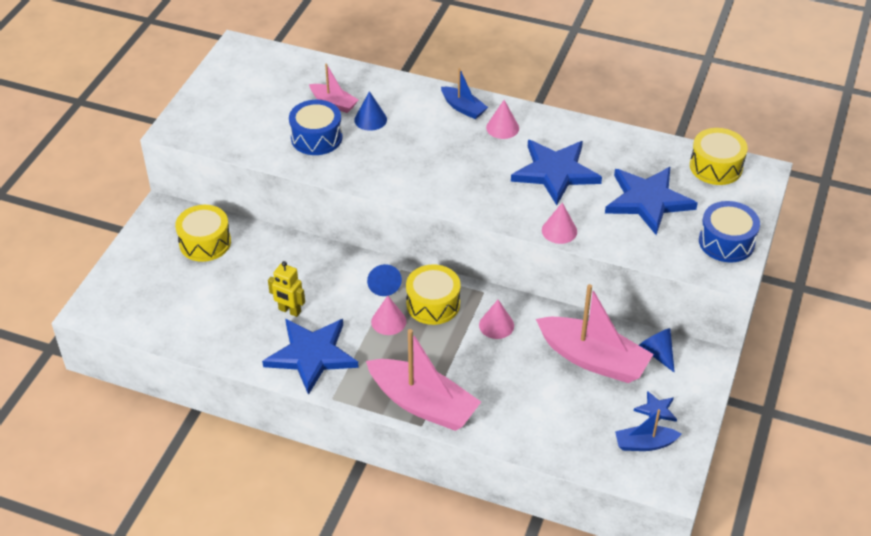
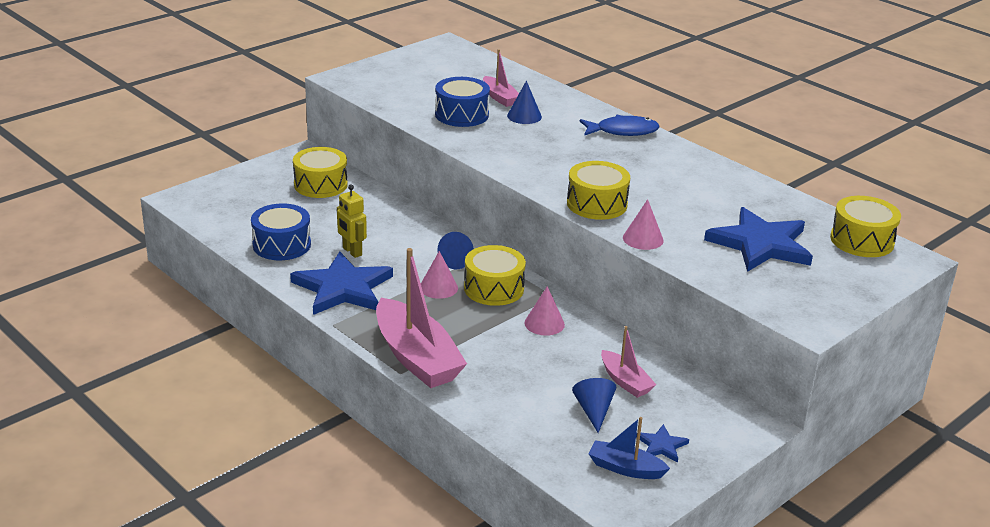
camera: 25 degrees right, 15 degrees down
blue boat [441,68,488,119] -> blue fish [580,115,660,136]
pink cone [486,100,519,139] -> none
blue star [511,140,602,205] -> none
pink boat [536,284,654,383] -> pink boat [601,326,656,398], size x0.51
blue cone [639,328,675,373] -> blue cone moved to [572,378,616,433]
blue drum [699,201,760,263] -> blue drum moved to [251,203,311,260]
none -> yellow drum [567,161,630,220]

